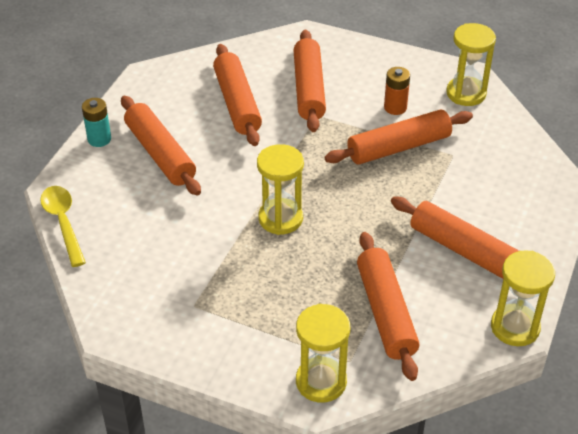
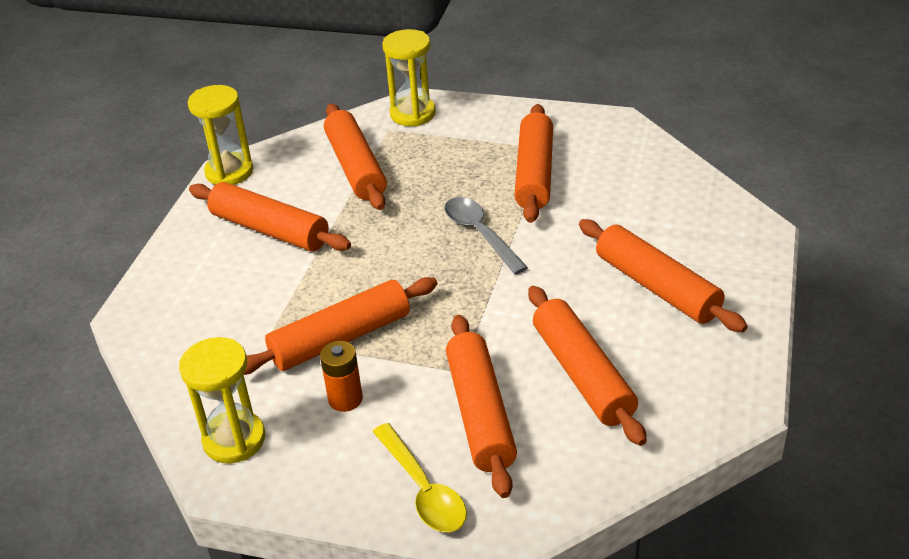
camera: 175 degrees right, 5 degrees down
yellow spoon [40,186,86,267] -> yellow spoon moved to [372,423,467,532]
turquoise battery [82,98,111,147] -> none
yellow hourglass [257,144,304,235] -> grey spoon [445,197,528,274]
none -> orange rolling pin [514,104,553,223]

